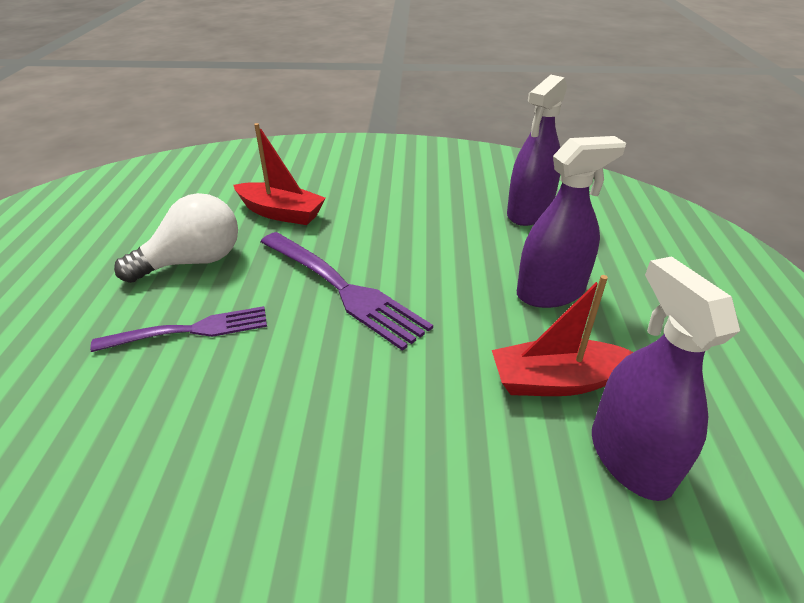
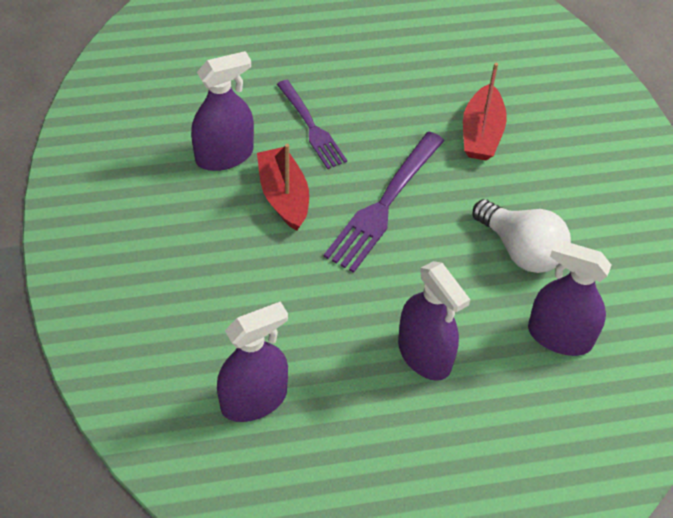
camera: 75 degrees right, 15 degrees up
white light bulb [114,193,238,283] -> white light bulb moved to [473,199,571,273]
red boat [492,275,633,396] -> red boat moved to [257,144,309,231]
none -> purple spray bottle [191,51,254,171]

